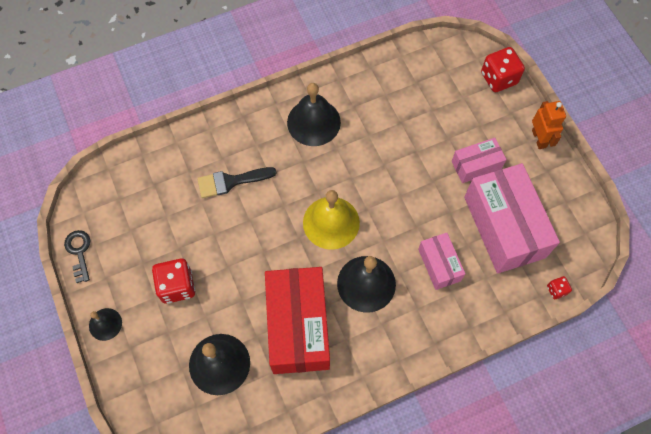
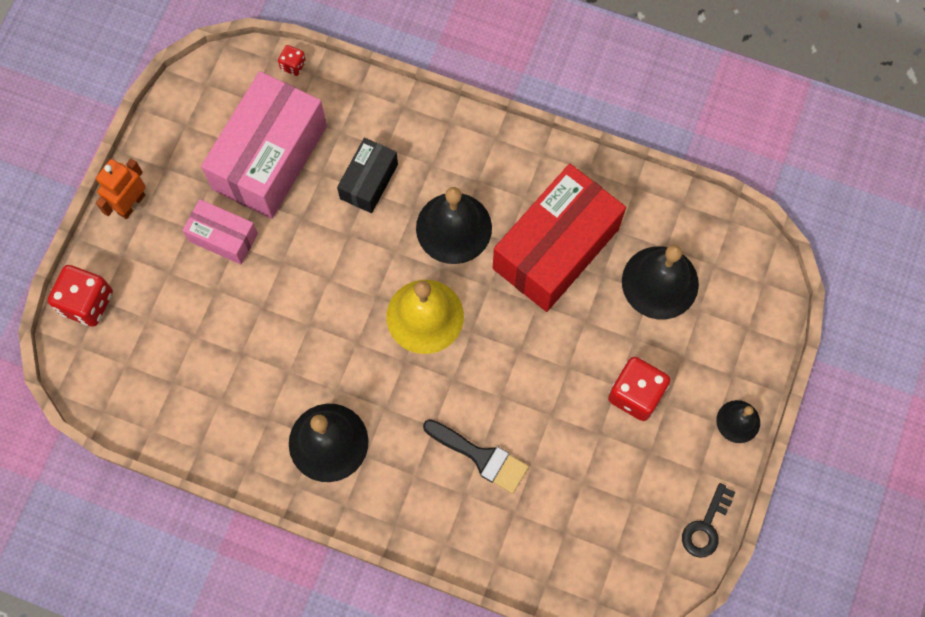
camera: 135 degrees left, 5 degrees up
pink box [418,233,465,290] -> black box [337,138,398,213]

